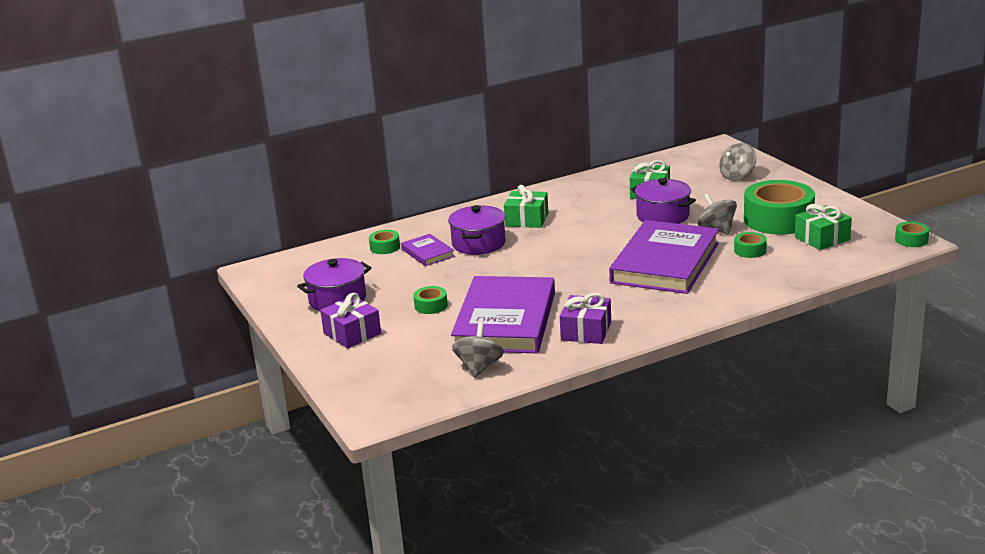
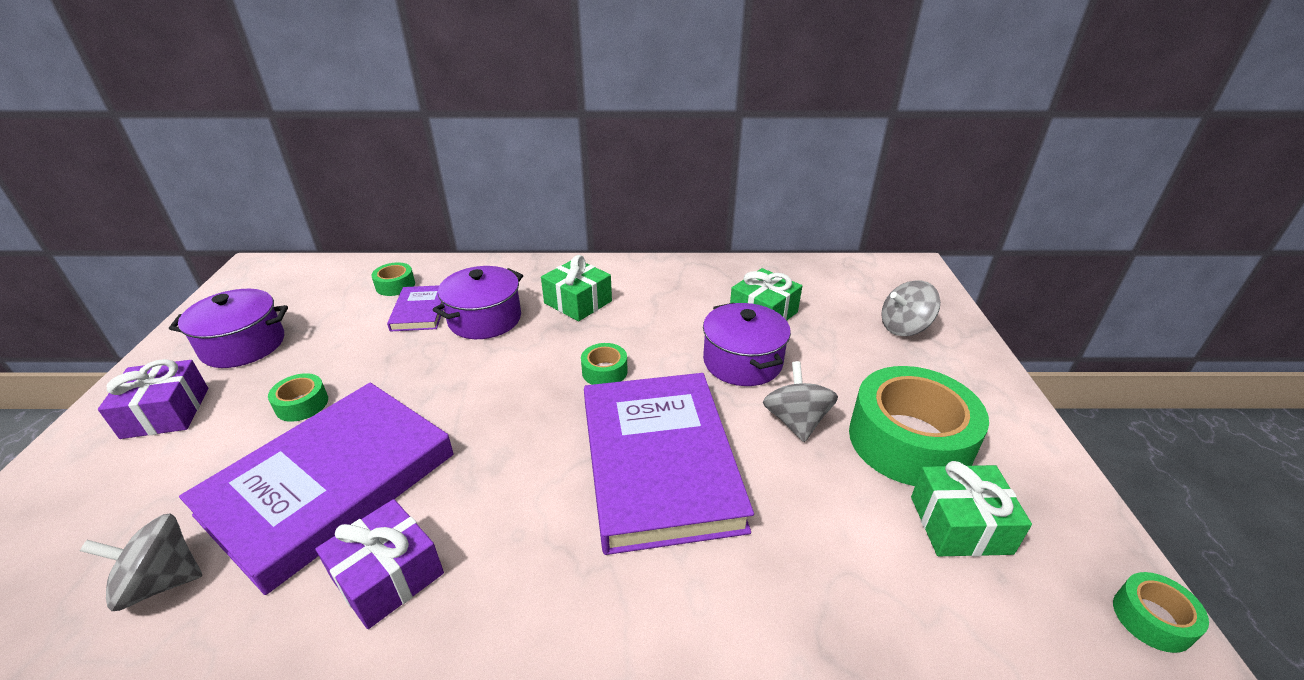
camera: 25 degrees right, 10 degrees up
grey spinning top [452,323,504,378] -> grey spinning top turned 135 degrees counterclockwise [80,513,202,611]
purple book [609,220,719,294] -> purple book turned 60 degrees counterclockwise [584,373,754,555]
green tape [734,232,767,258] -> green tape moved to [581,343,628,385]

